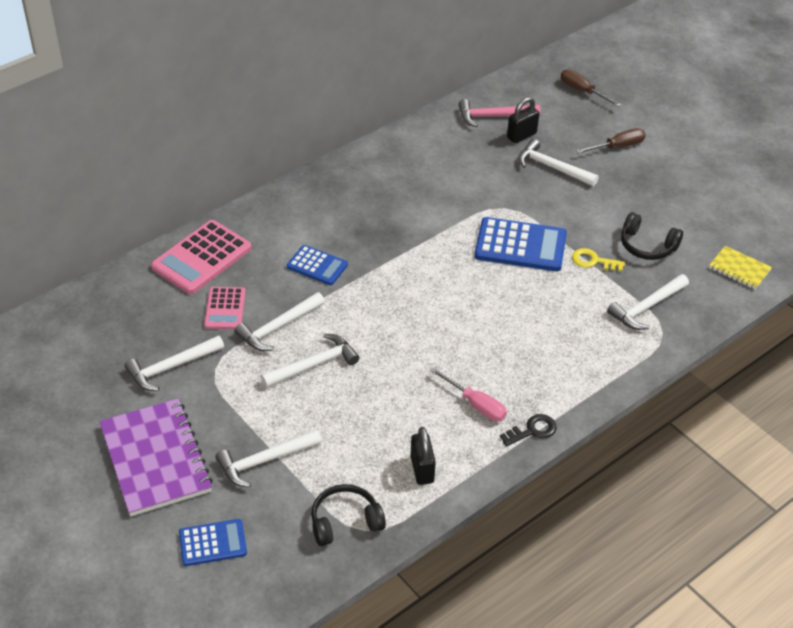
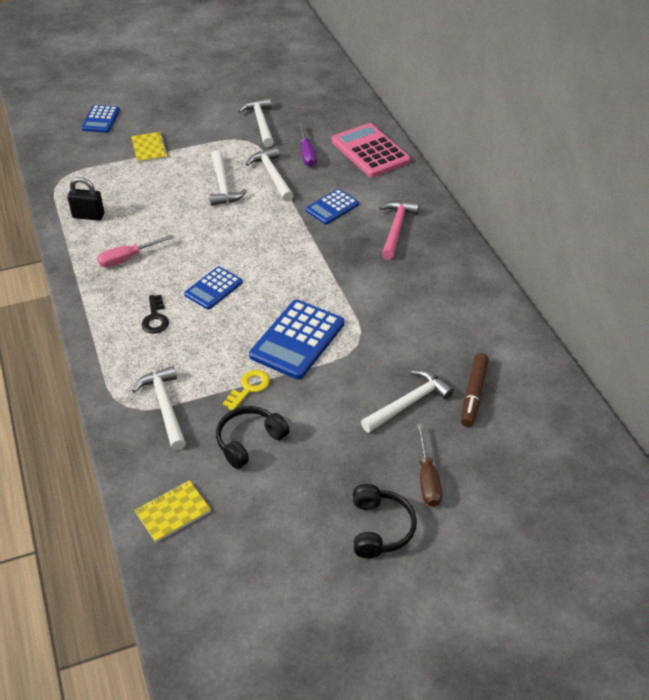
camera: 110 degrees right, 0 degrees up
purple notebook [99,398,213,516] -> none
pink calculator [204,287,246,329] -> purple screwdriver [298,123,317,167]
white hammer [215,429,322,488] -> yellow notebook [131,132,168,163]
black headphones [311,484,386,546] -> black headphones moved to [353,484,417,558]
pink hammer [458,99,541,127] -> pink hammer moved to [379,201,419,260]
black key [500,414,557,446] -> black key moved to [141,295,169,334]
black padlock [507,97,539,143] -> brown marker [461,353,489,427]
brown screwdriver [561,69,621,107] -> none
none -> blue calculator [184,266,243,310]

